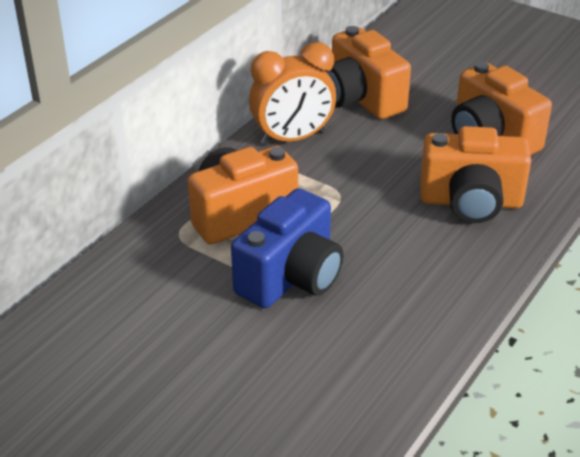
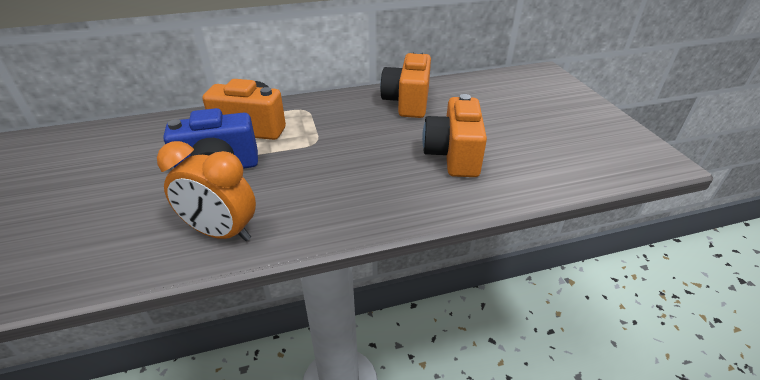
camera: 40 degrees right, 0 degrees up
orange clock [249,42,336,146] -> orange clock moved to [157,141,256,241]
orange camera [420,126,531,223] -> none

